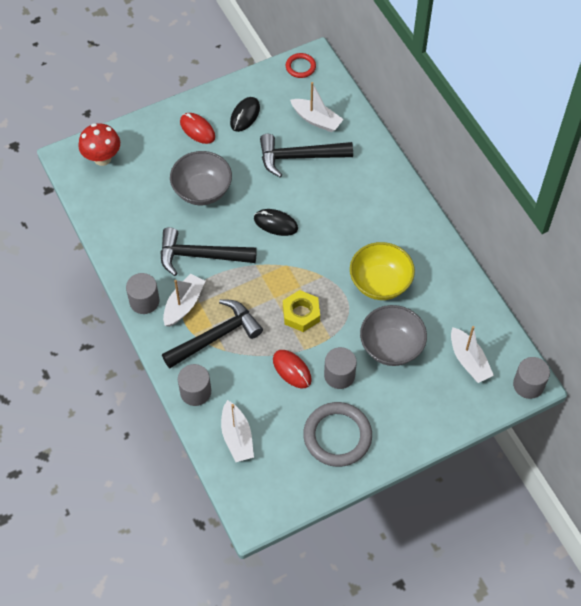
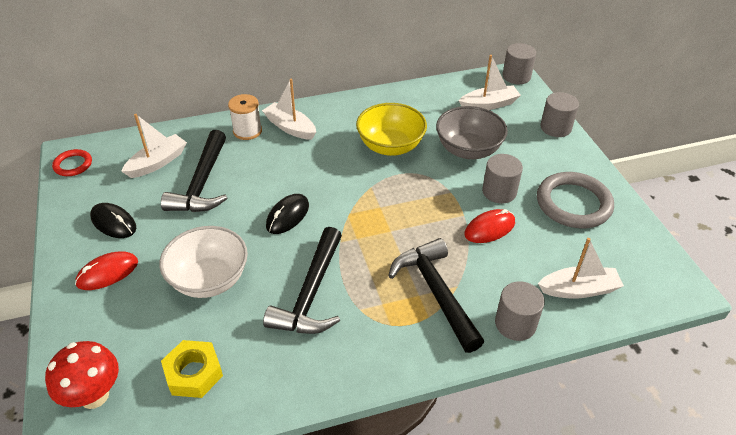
camera: 80 degrees left, 15 degrees down
grey cylinder [126,273,160,314] -> grey cylinder moved to [540,92,579,137]
white boat [163,273,205,327] -> white boat moved to [262,79,316,140]
grey bowl [170,151,232,205] -> white bowl [159,226,248,298]
yellow nut [283,290,320,332] -> yellow nut moved to [161,340,223,398]
none -> white spool [228,94,262,140]

